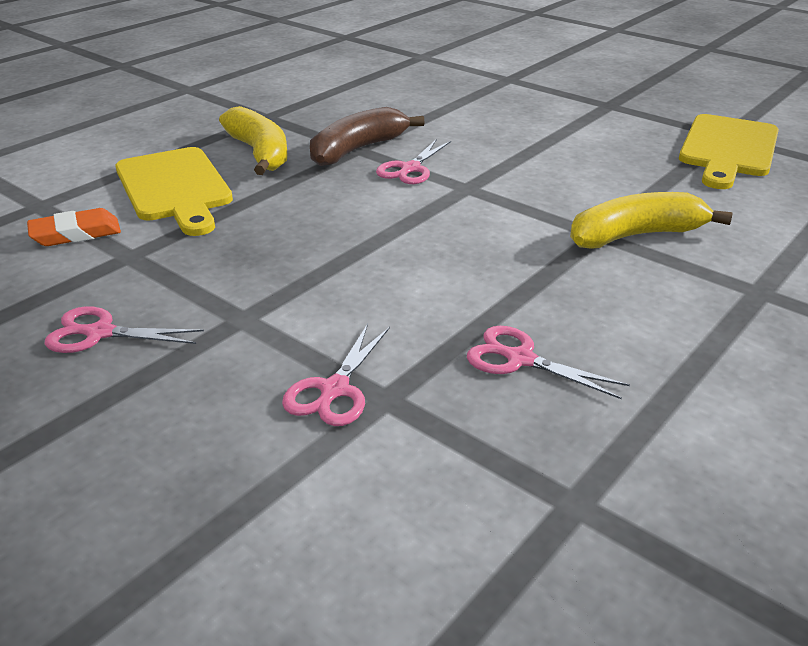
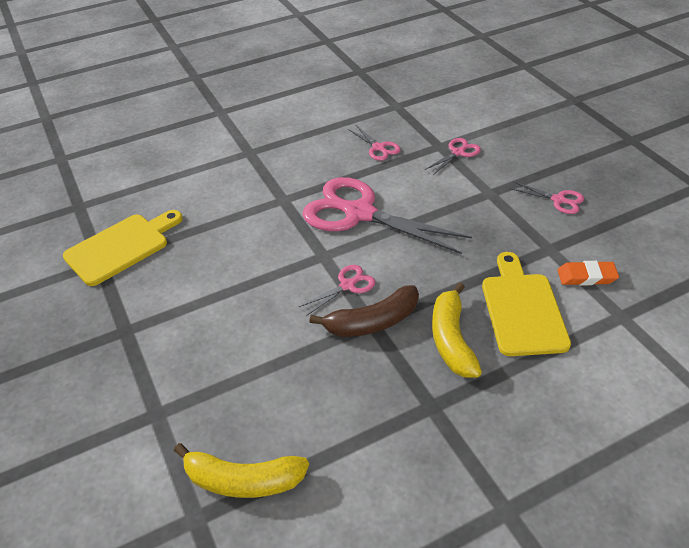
camera: 155 degrees left, 10 degrees up
yellow banana [570,192,733,249] -> yellow banana moved to [174,443,309,498]
none -> pink scissors [302,177,472,254]

